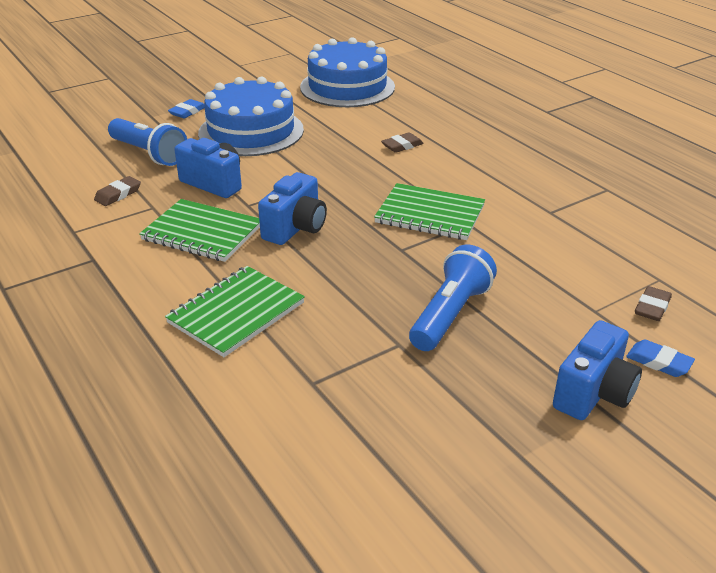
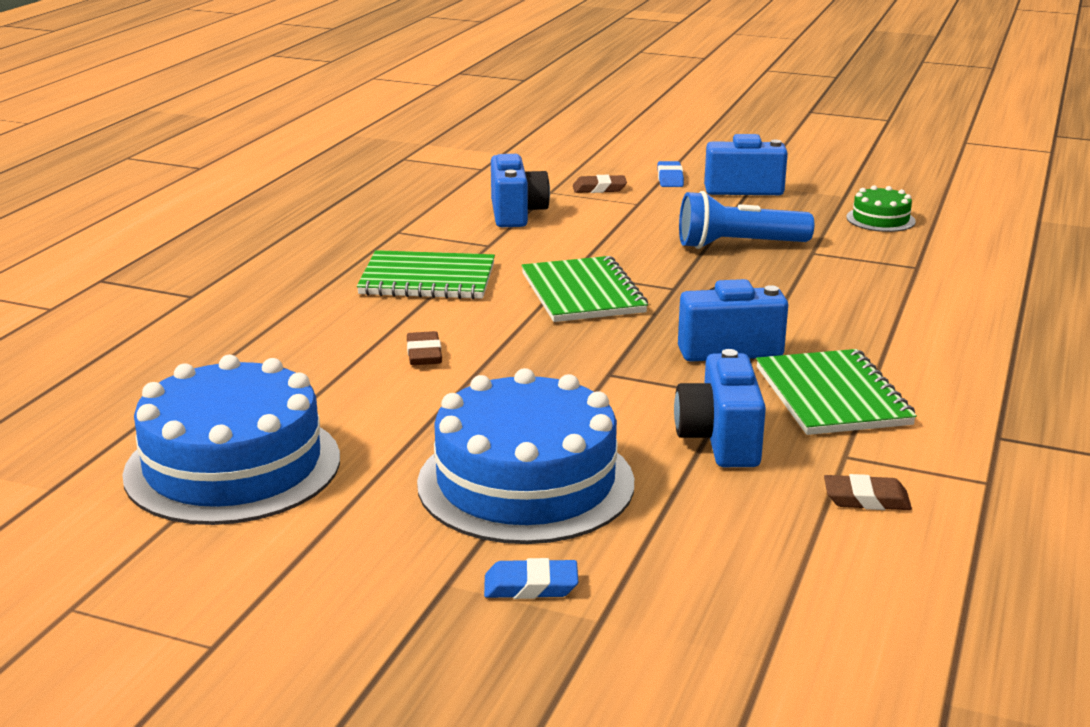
camera: 125 degrees left, 10 degrees down
blue flashlight [108,118,187,166] -> none
green notebook [165,266,305,357] -> green notebook moved to [357,250,495,299]
brown eraser [381,132,424,153] -> brown eraser turned 60 degrees clockwise [407,331,442,365]
none -> blue camera [491,154,550,227]
none -> green cake [846,185,916,232]

